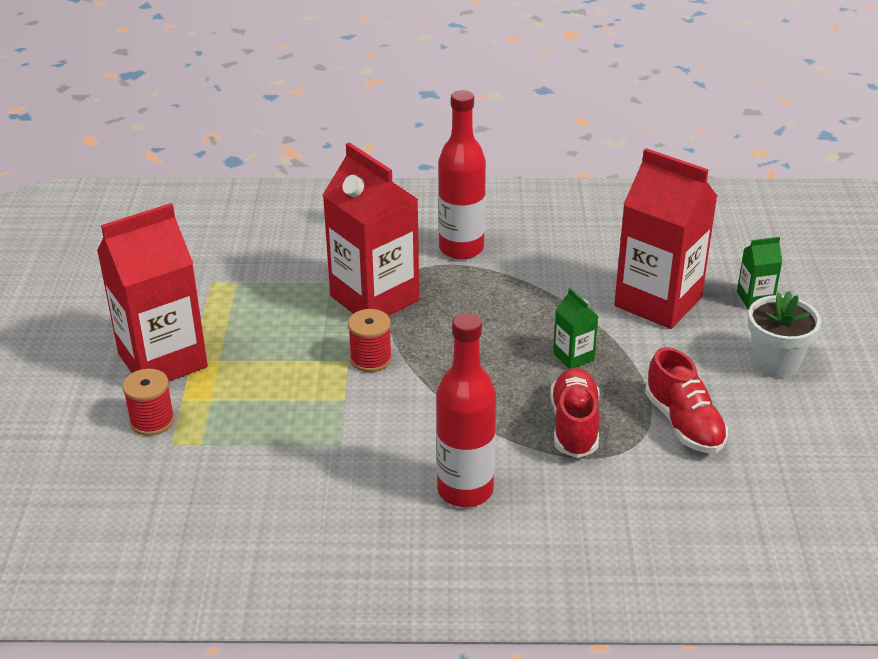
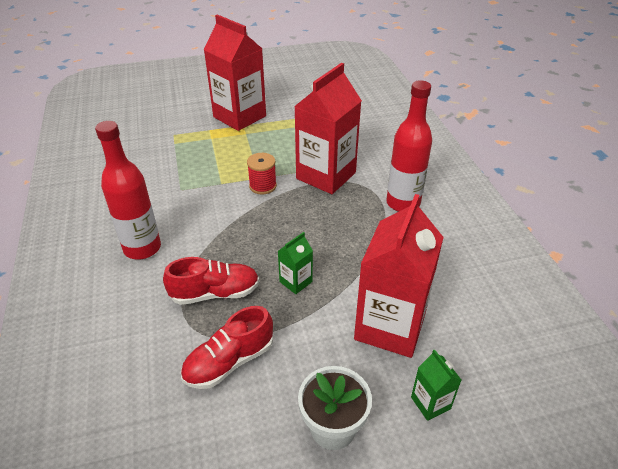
camera: 75 degrees right, 5 degrees up
red spool [122,369,175,436] -> none

